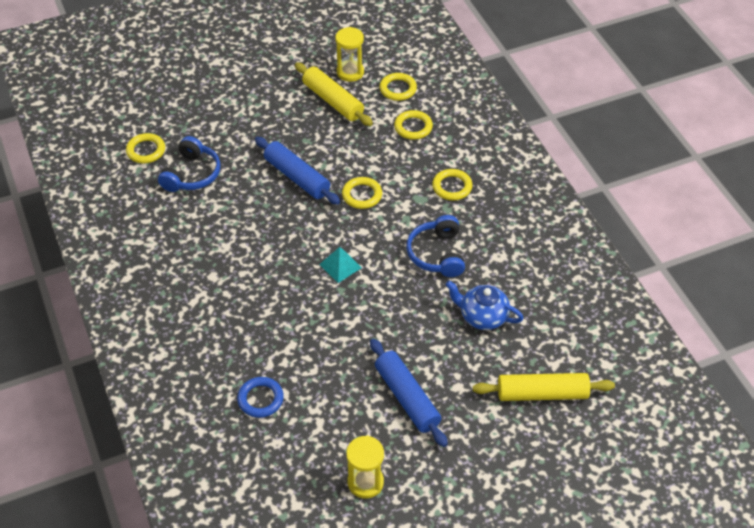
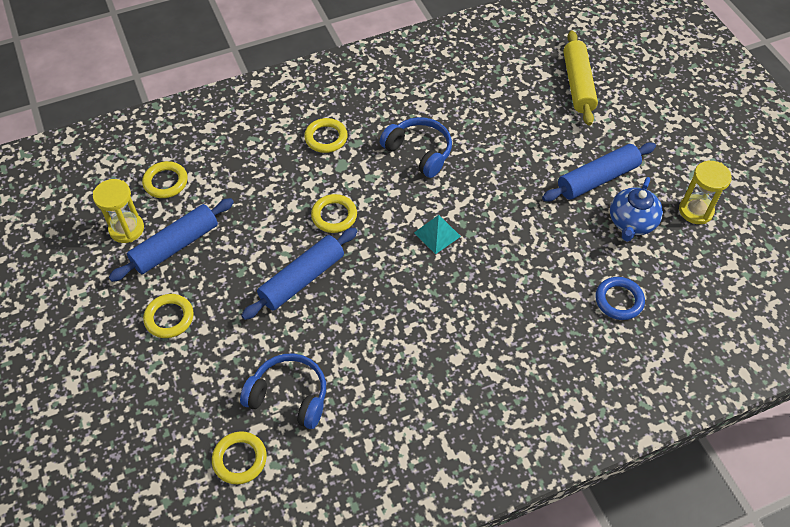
camera: 90 degrees left, 5 degrees up
yellow rolling pin [295,62,373,126] -> blue rolling pin [109,198,234,282]
yellow ring [394,110,433,140] -> yellow ring moved to [143,294,194,338]
blue headphones [406,215,465,277] -> blue headphones turned 135 degrees counterclockwise [380,117,452,178]
blue teapot [446,281,524,330] -> blue teapot moved to [610,177,663,242]

